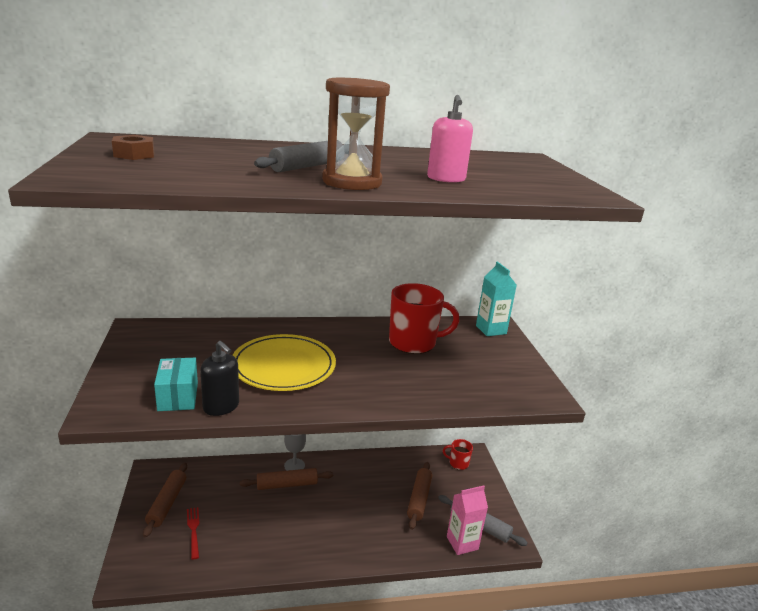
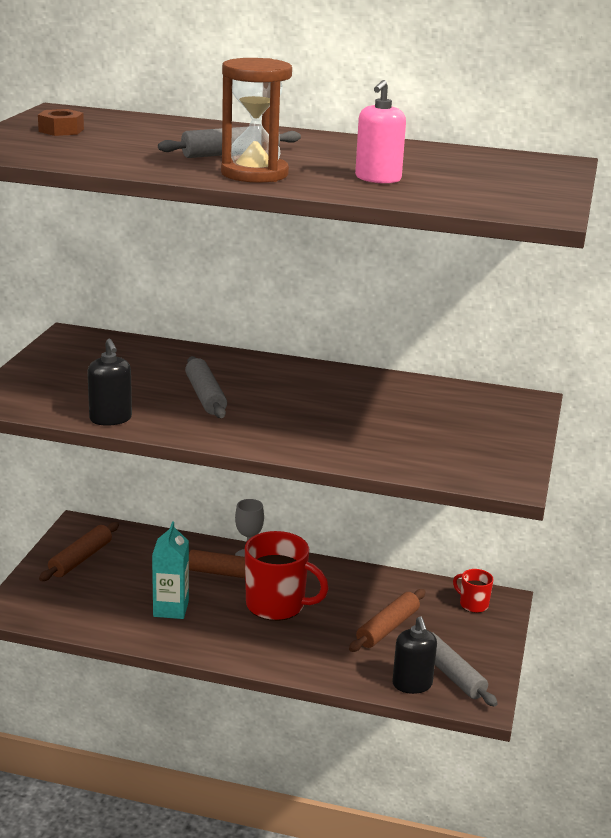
camera: 25 degrees right, 0 degrees up
turquoise box [154,358,198,411] -> none
red fork [187,507,200,560] -> none
yellow plate [233,334,336,391] -> grey rolling pin [185,356,227,418]
red mug [389,283,459,354] -> red mug moved to [245,531,329,621]
pink carton [447,485,488,555] -> black soap dispenser [392,616,437,694]
turquoise carton [476,262,517,336] -> turquoise carton moved to [152,522,189,619]

